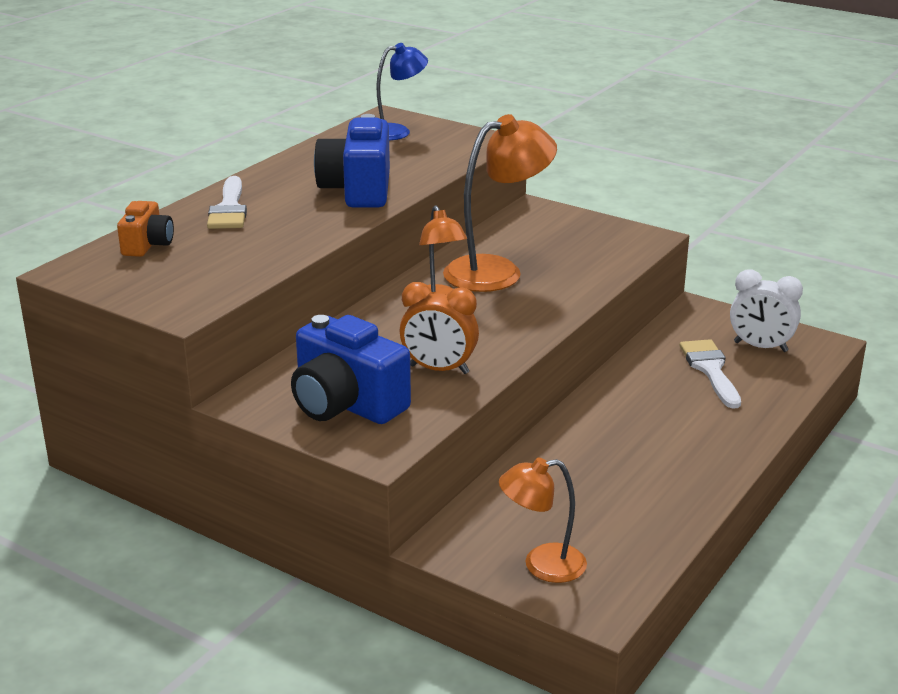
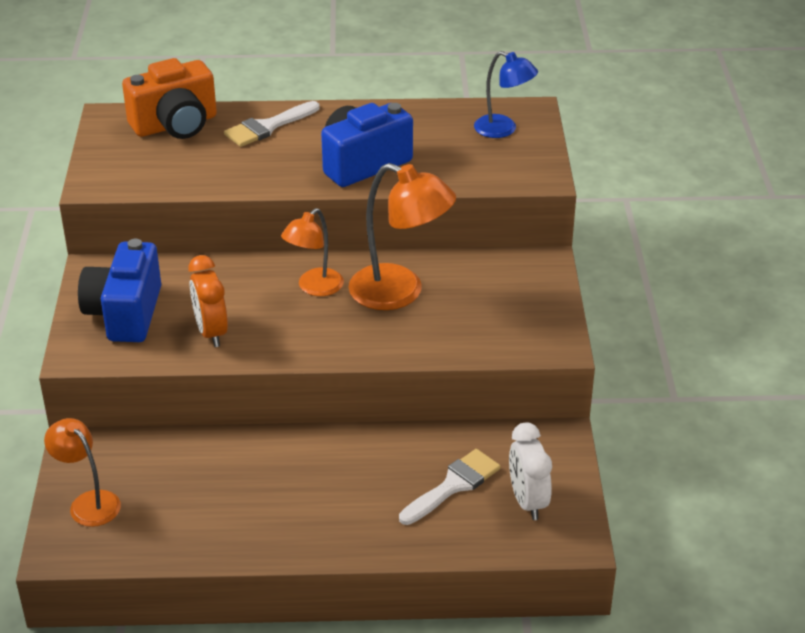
camera: 55 degrees right, 10 degrees up
orange camera [117,201,174,257] -> orange camera [122,58,217,139], size x1.79

